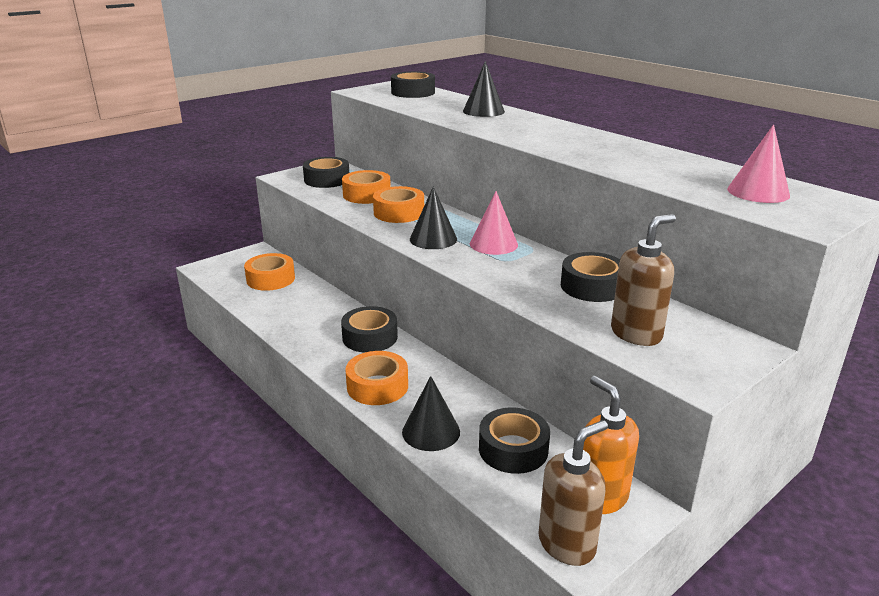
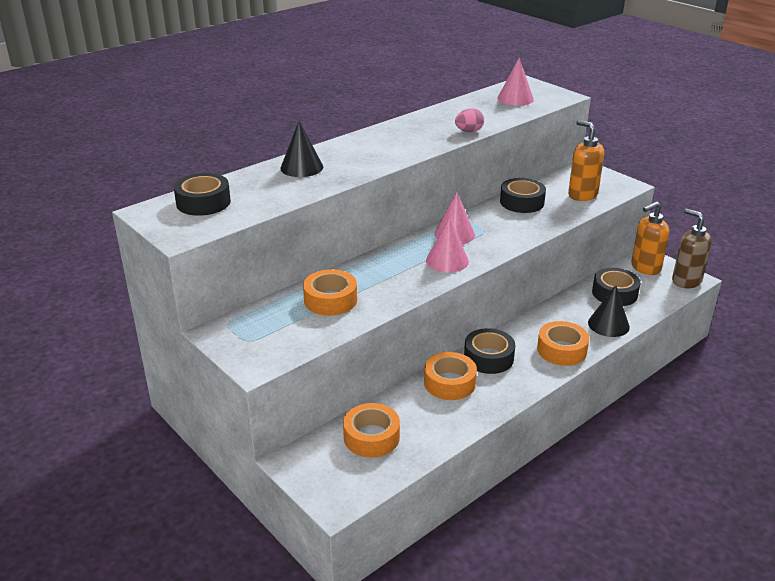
camera: 90 degrees left, 5 degrees up
black tape [303,157,349,188] -> none
orange tape [373,186,424,223] -> orange tape moved to [424,352,477,400]
black cone [410,186,457,249] -> pink cone [426,217,469,272]
brown soap dispenser [611,214,676,346] -> orange soap dispenser [568,120,604,201]
none -> pink egg [455,108,484,132]

